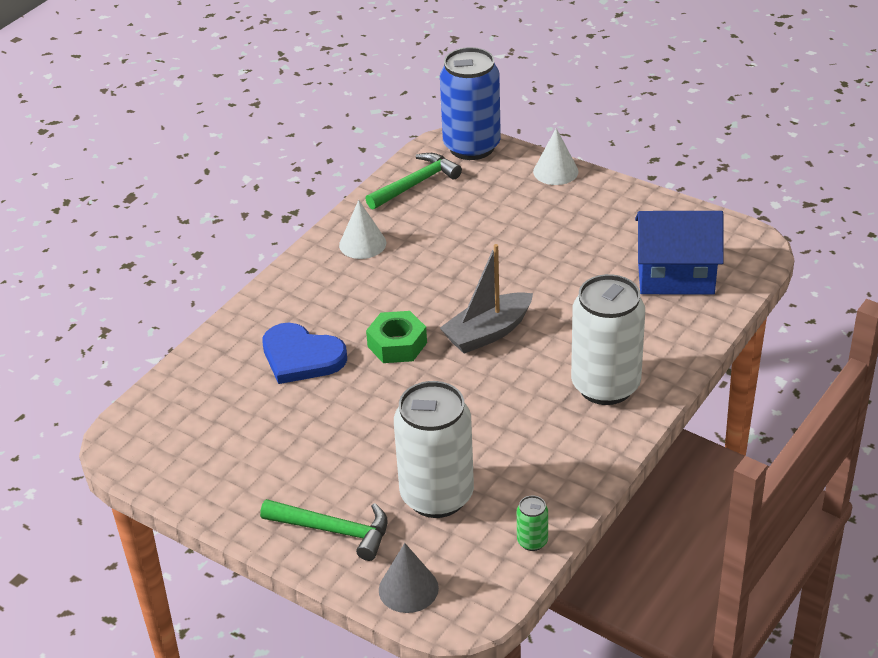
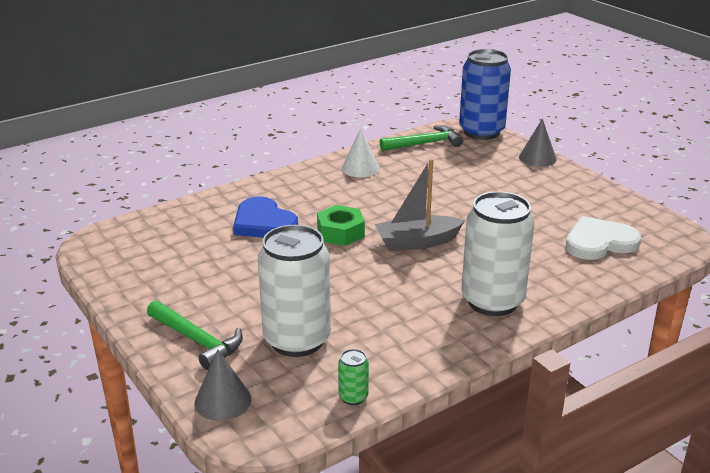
camera: 20 degrees right, 10 degrees down
white cone [533,128,578,185] -> grey cone [519,118,557,167]
blue house [635,211,724,294] -> white heart [566,216,641,260]

